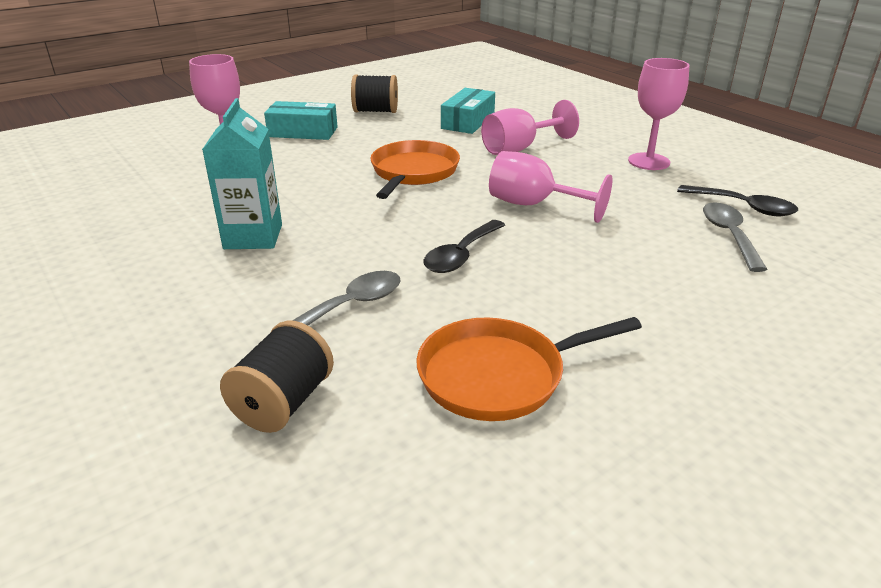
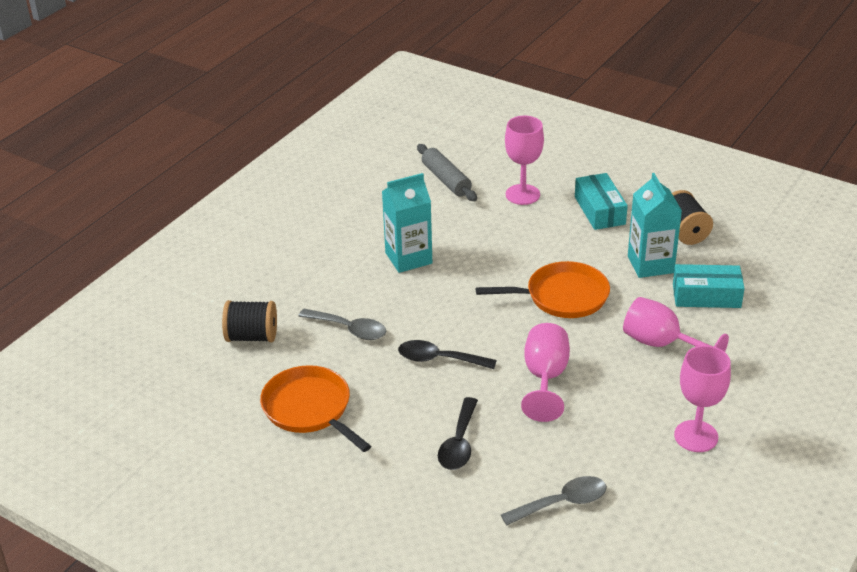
camera: 70 degrees right, 5 degrees up
black spoon [677,185,798,216] -> black spoon moved to [438,397,478,470]
none -> grey rolling pin [417,144,477,201]
none -> turquoise carton [628,173,682,278]

